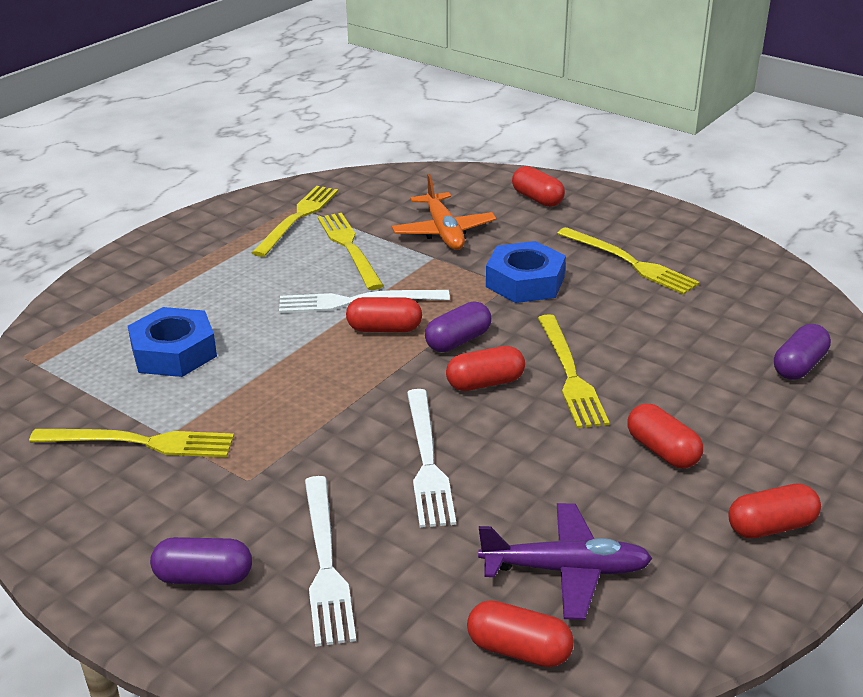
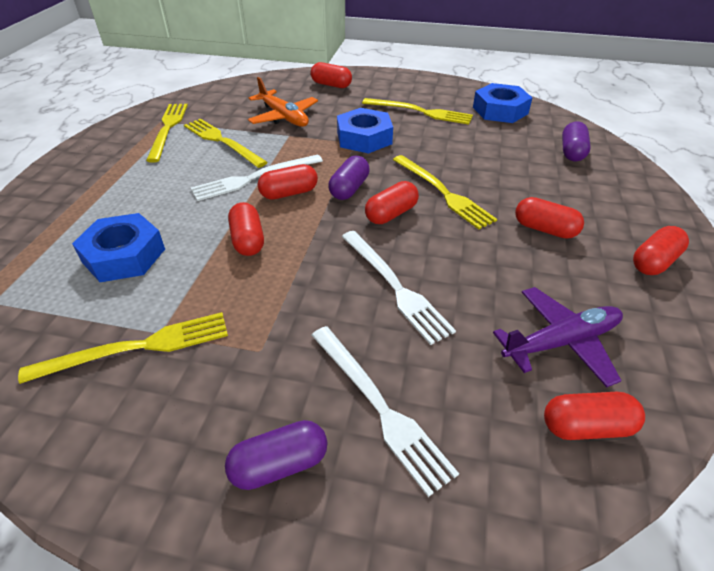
camera: 25 degrees left, 10 degrees up
none -> red capsule [228,202,264,256]
none -> blue nut [473,83,532,123]

